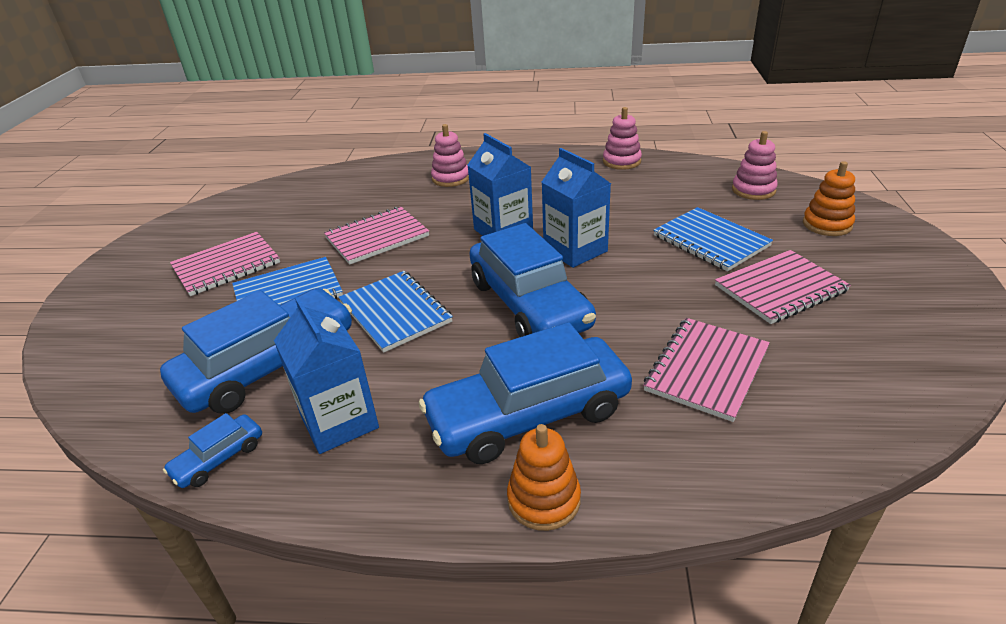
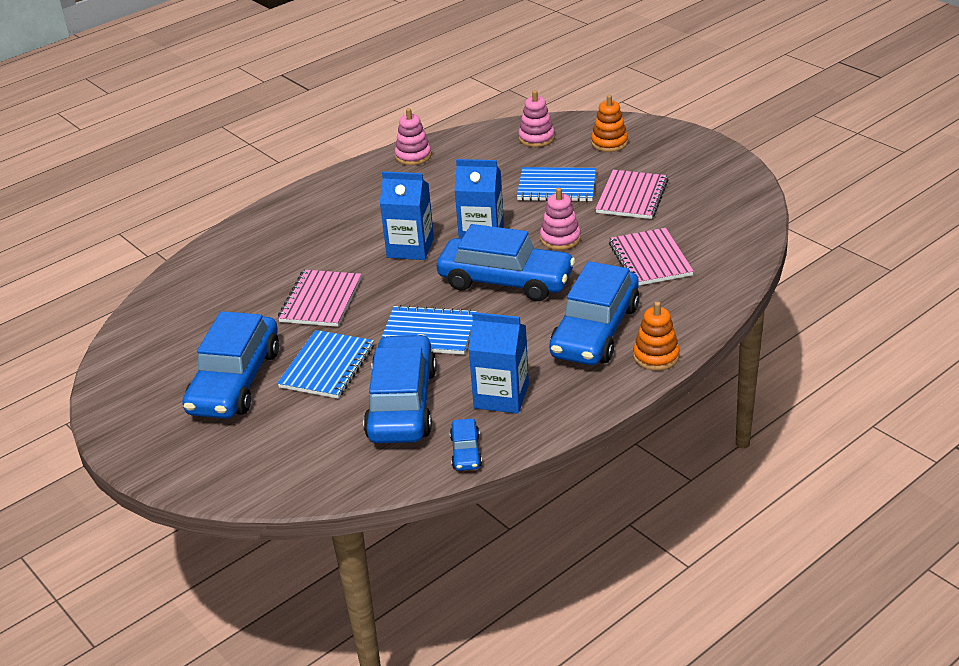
camera: 45 degrees left, 0 degrees up
pink notebook [170,232,280,296] -> blue car [182,311,279,419]
pink stacking toy [431,124,469,187] -> pink stacking toy moved to [540,188,581,250]

